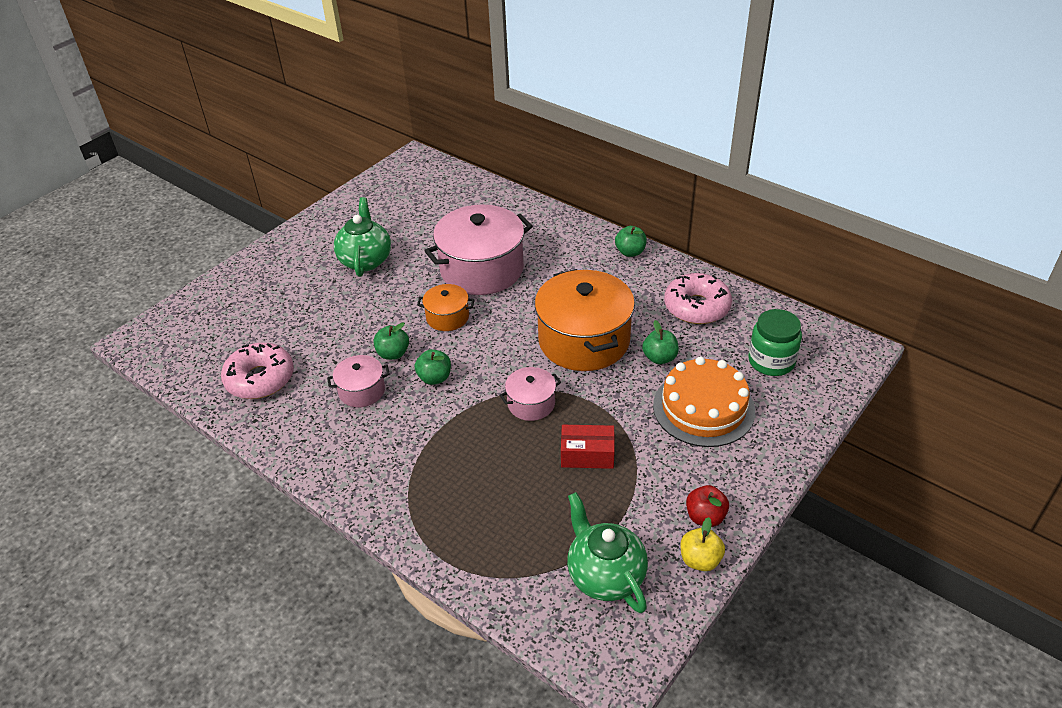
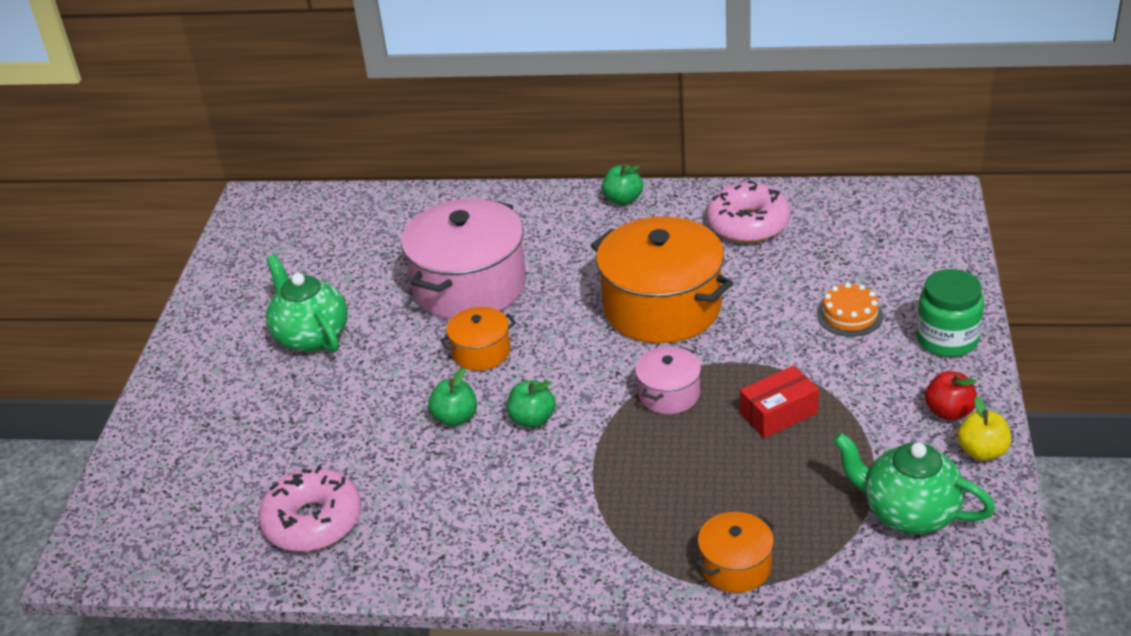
camera: 30 degrees left, 5 degrees down
pink pot [327,355,390,407] -> none
green apple [642,320,679,364] -> none
orange cake [653,357,755,447] -> orange cake [817,283,883,337], size x0.53
green jar [748,309,802,376] -> green jar moved to [916,269,984,357]
none -> orange pot [696,512,775,593]

